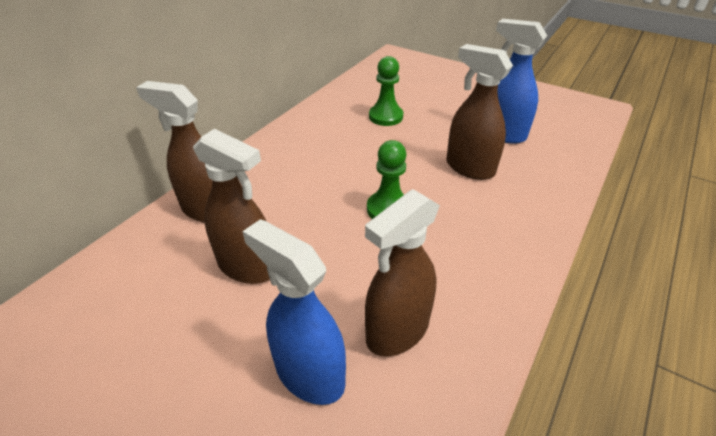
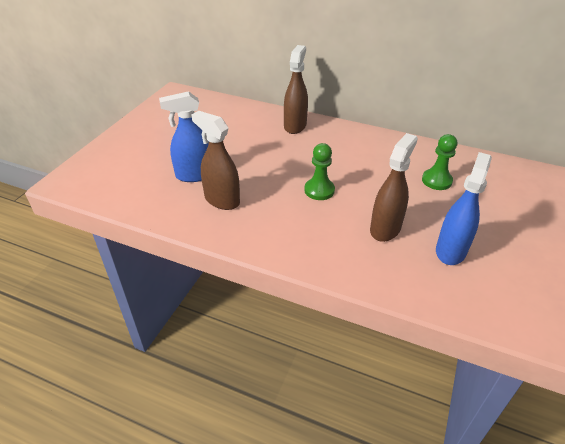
camera: 80 degrees right, 0 degrees up
brown spray bottle [193,129,270,284] -> none
blue spray bottle [242,219,346,405] -> blue spray bottle turned 135 degrees counterclockwise [159,91,209,182]

